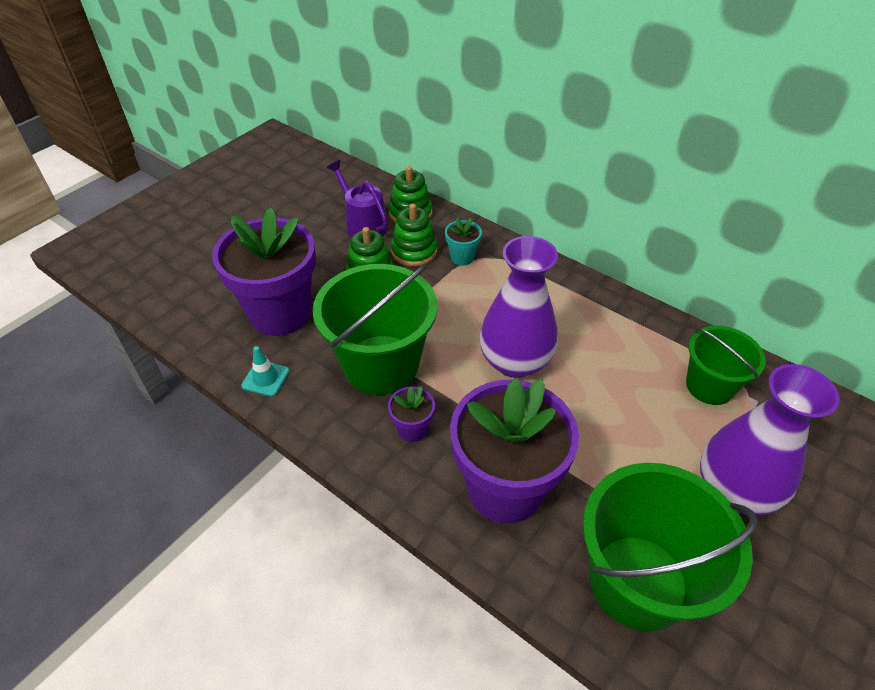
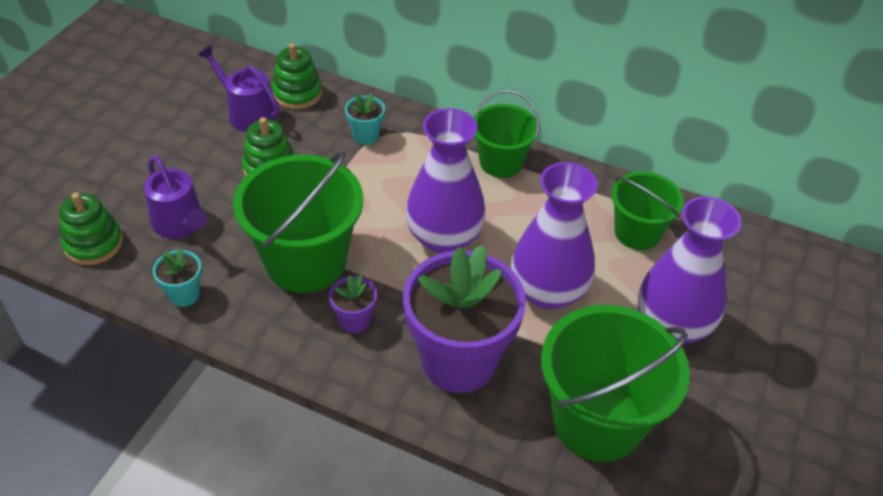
camera: 15 degrees left, 0 degrees up
purple flower pot [212,207,316,336] -> purple watering can [144,155,207,238]
turquoise traffic cone [241,346,289,397] -> turquoise flower pot [153,249,202,307]
green stacking toy [391,204,437,266] -> green stacking toy moved to [60,192,123,265]
none -> green bucket [474,90,539,178]
none -> purple vase [511,162,598,310]

